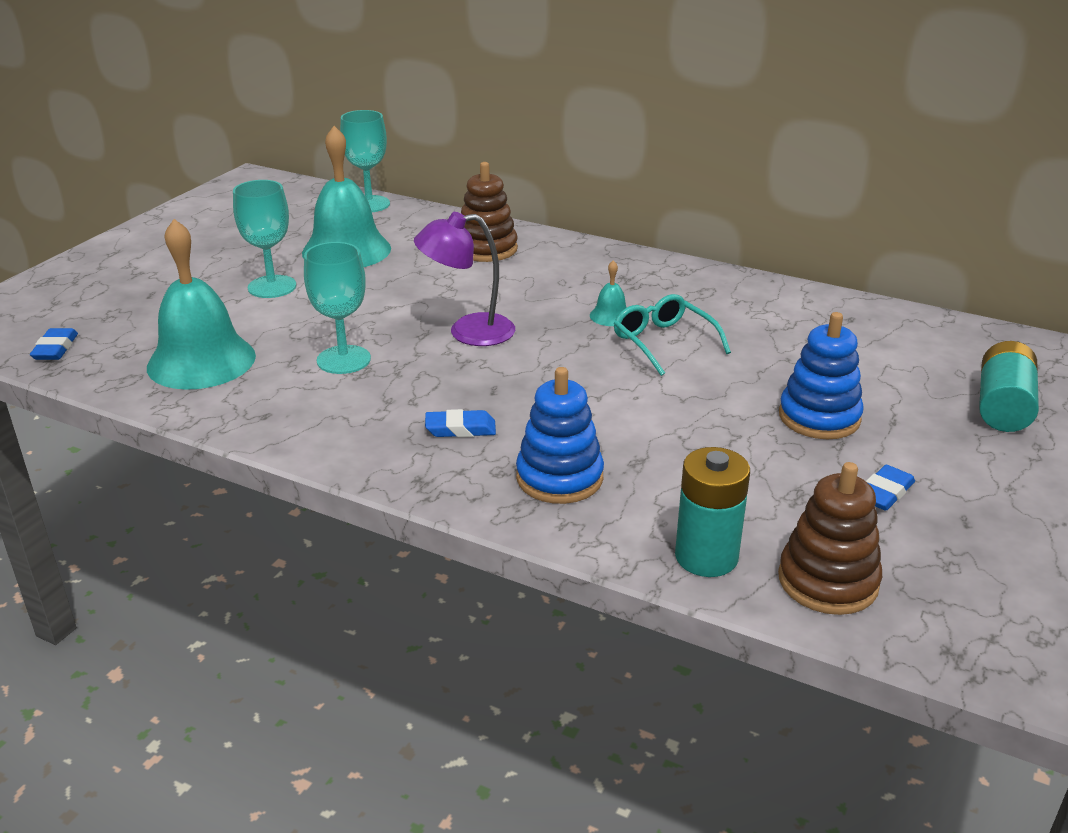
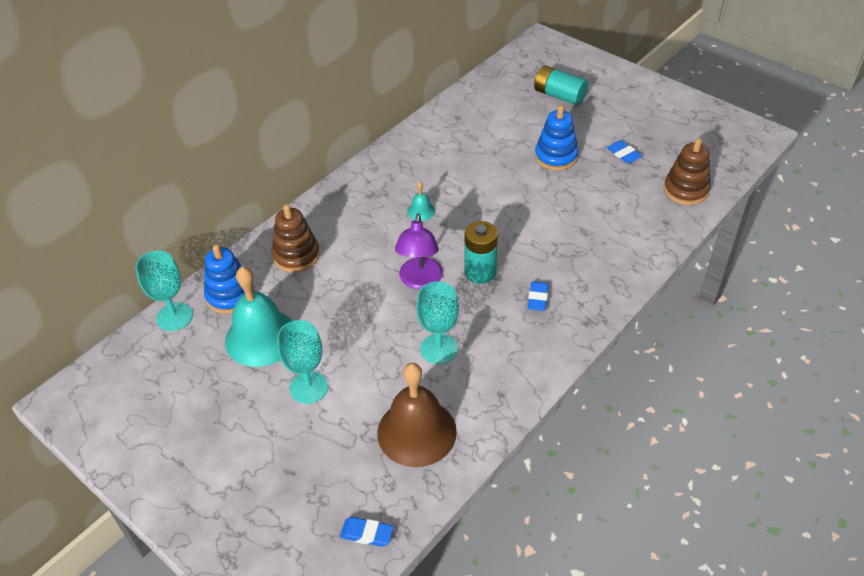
camera: 75 degrees left, 15 degrees up
turquoise bell [147,219,256,390] -> brown bell [377,363,457,467]
blue stacking toy [516,367,604,504] -> blue stacking toy moved to [204,244,255,314]
turquoise glasses [614,294,731,376] -> none
turquoise battery [675,447,750,577] -> turquoise battery moved to [465,221,498,284]

